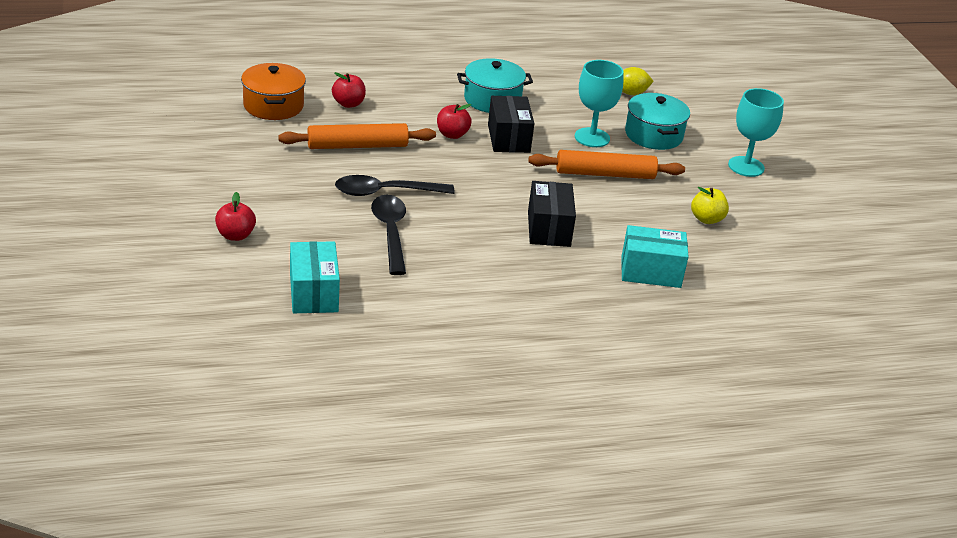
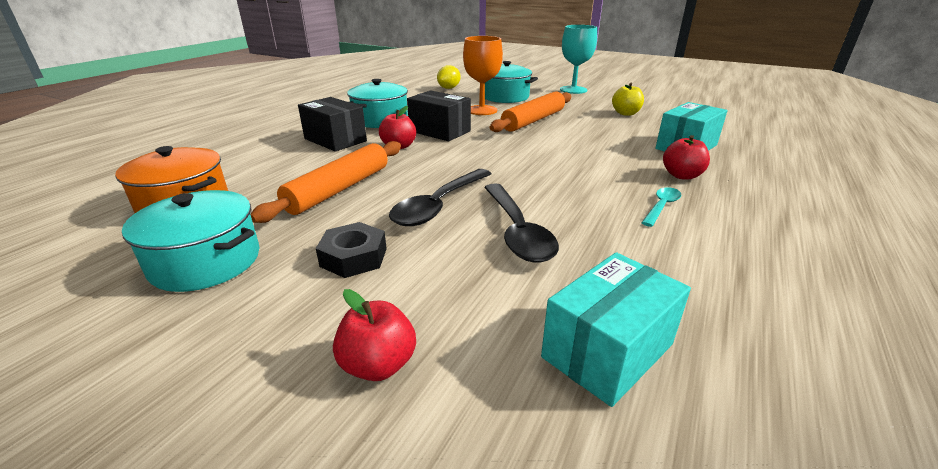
camera: 45 degrees left, 5 degrees down
turquoise box [290,241,340,313] -> turquoise box turned 75 degrees counterclockwise [541,252,691,407]
red apple [332,72,366,108] -> red apple moved to [663,135,710,179]
black spoon [371,195,406,275] -> black spoon turned 135 degrees counterclockwise [484,183,559,263]
black box [528,181,576,247] -> black box moved to [298,97,367,151]
turquoise goblet [575,60,623,147] -> orange goblet [463,36,503,115]
none -> turquoise pot [122,190,259,292]
none -> black nut [316,222,387,278]
none -> turquoise spoon [642,187,682,227]

